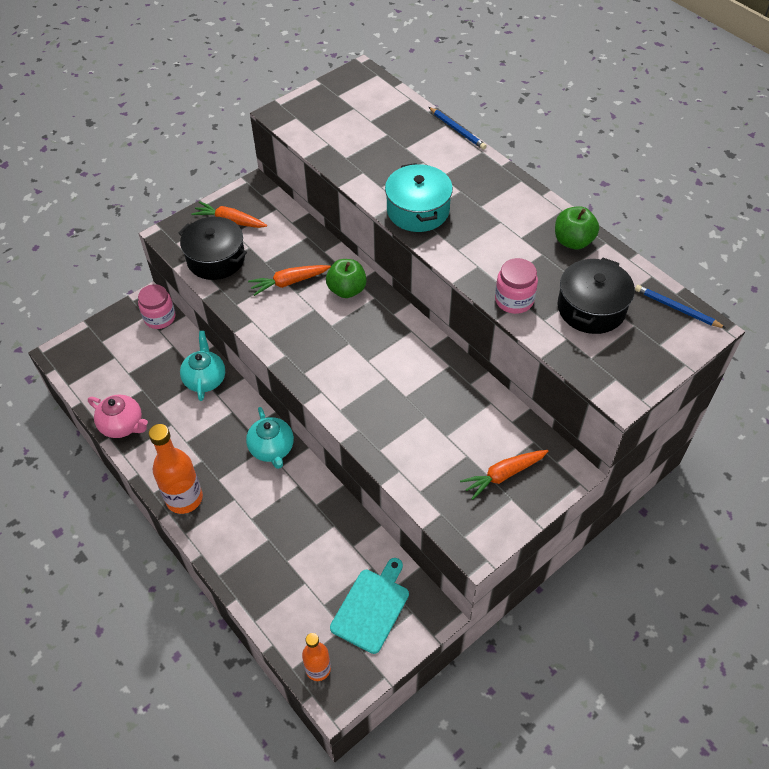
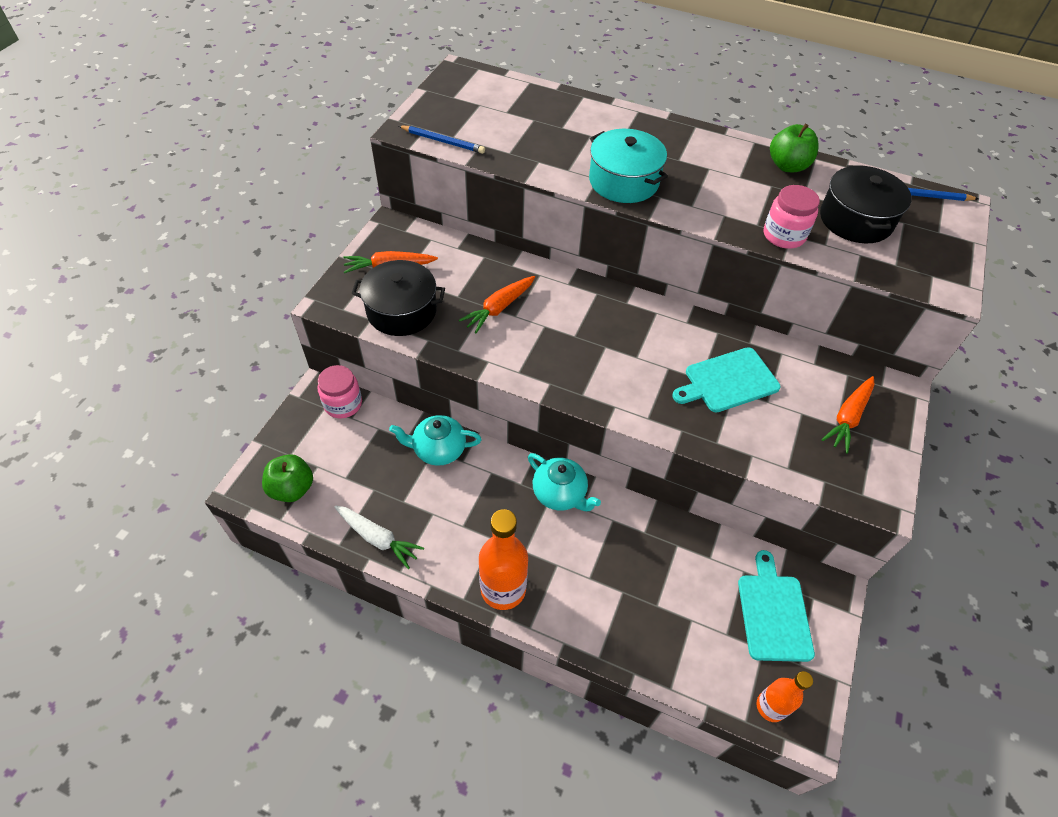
camera: 30 degrees left, 0 degrees up
pink teapot [88,395,148,438] -> white carrot [334,505,424,569]
turquoise teapot [180,331,225,401] -> turquoise teapot turned 60 degrees counterclockwise [389,415,482,466]
green apple [326,259,367,298] -> green apple moved to [262,454,313,502]
blue pencil [429,107,487,150] -> blue pencil moved to [399,126,485,154]
none -> turquoise cutting board [672,347,781,413]

